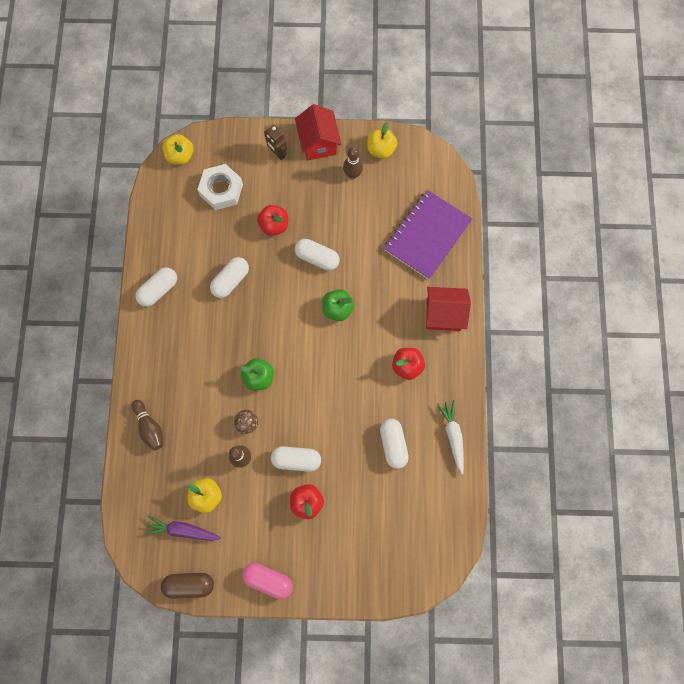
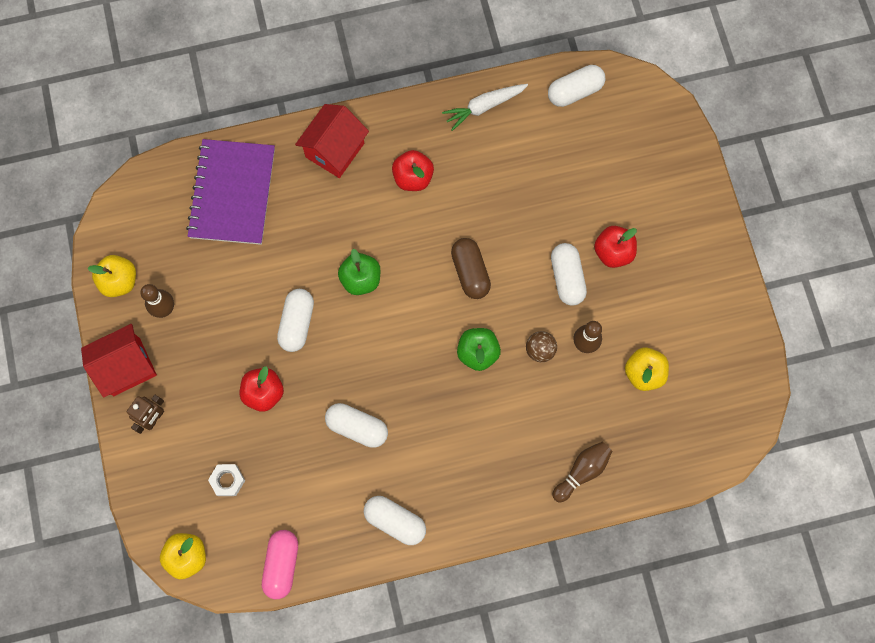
camera: 105 degrees left, 0 degrees up
purple carrot [144,516,221,541] -> none
brown capsule [161,573,214,599] -> brown capsule moved to [451,238,491,299]
white nut [197,164,243,210] -> white nut [208,464,245,496], size x0.55
pink capsule [242,563,293,599] -> pink capsule moved to [262,530,298,599]
white capsule [380,419,409,469] -> white capsule moved to [548,65,605,107]
purple notebook [384,190,472,280] -> purple notebook turned 75 degrees clockwise [186,139,275,245]
red house [426,287,471,331] -> red house turned 45 degrees clockwise [295,104,369,178]

